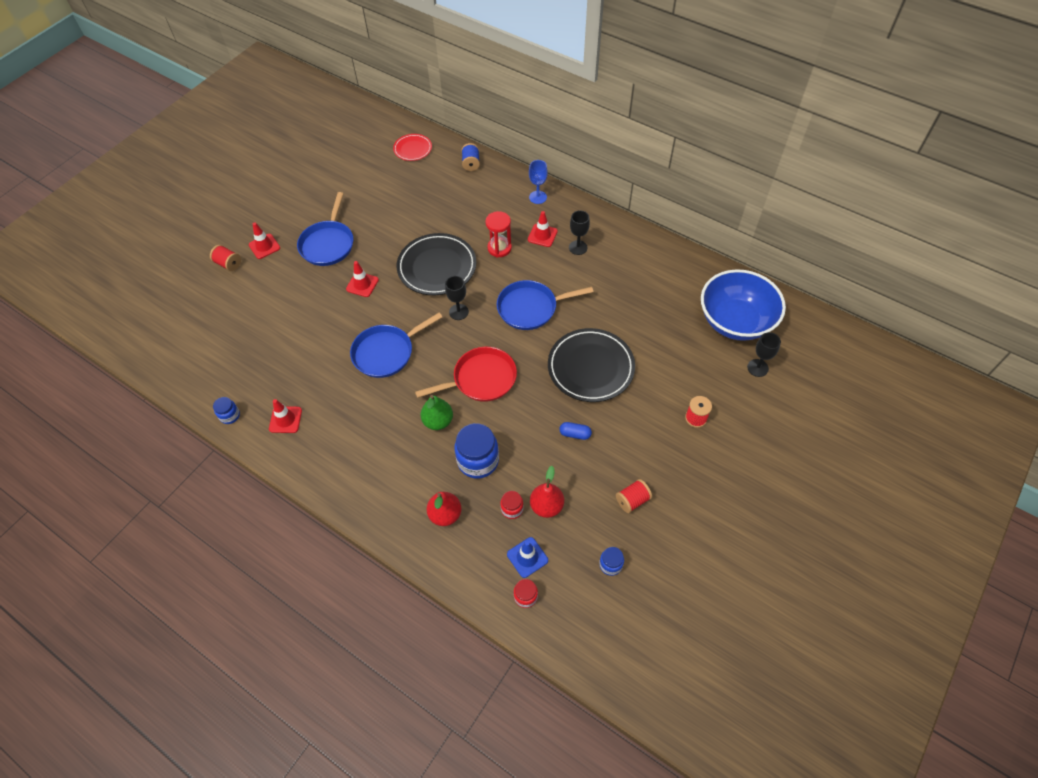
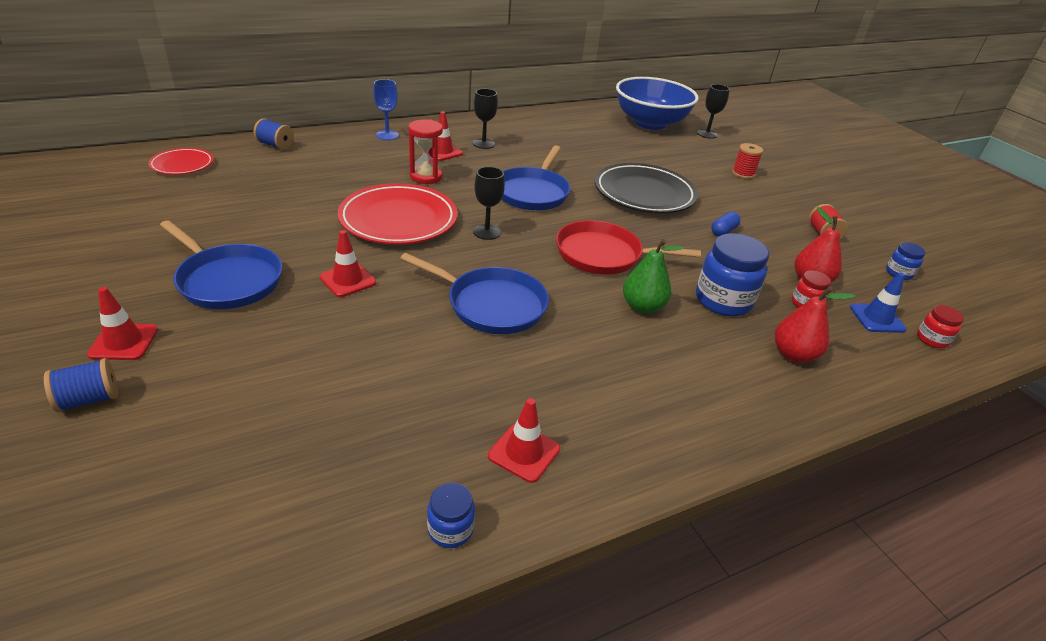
camera: 65 degrees left, 20 degrees down
red spool [210,245,241,271] -> blue spool [44,358,118,412]
blue pan [350,313,442,378] -> blue pan turned 60 degrees counterclockwise [400,253,549,334]
black plate [397,233,476,295] -> red plate [338,183,458,245]
red pan [415,347,517,402] -> red pan turned 90 degrees counterclockwise [556,220,701,275]

